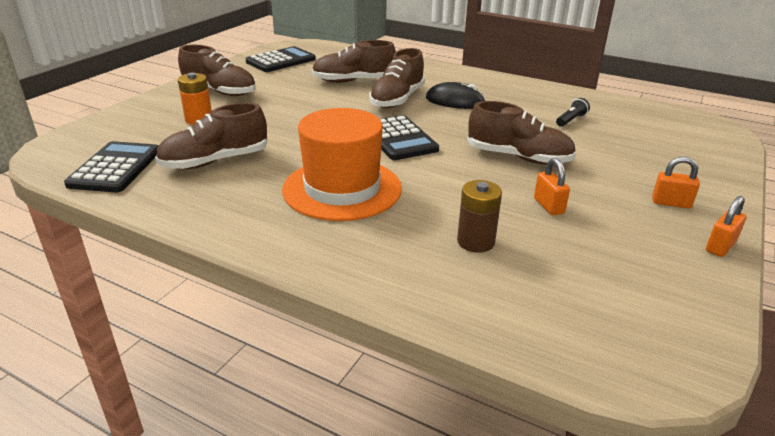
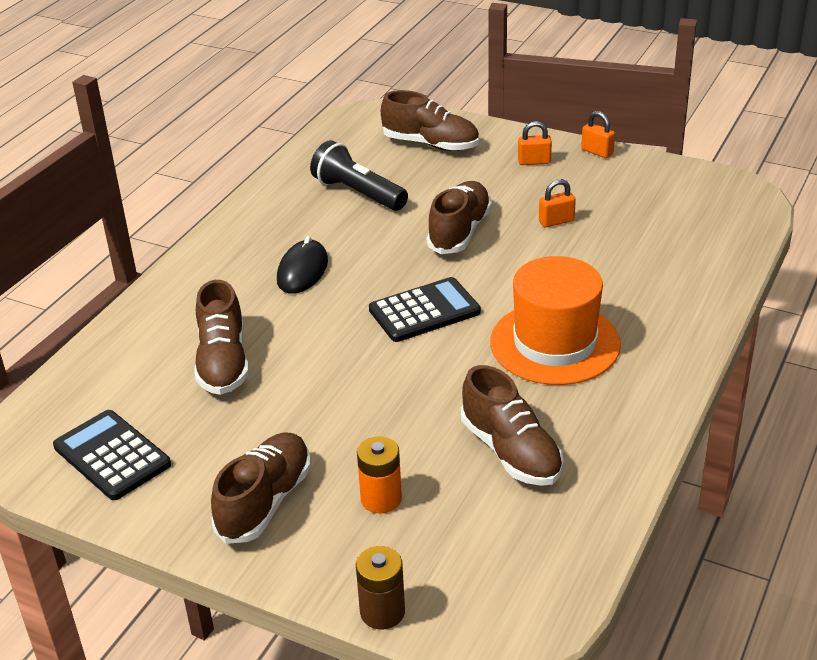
camera: 90 degrees left, 5 degrees up
black calculator [64,141,158,192] -> none
brown shoe [370,48,425,108] -> brown shoe moved to [381,90,479,151]
brown battery [457,180,502,253] -> brown battery moved to [356,546,405,630]
black flashlight [556,98,590,127] -> black flashlight [310,140,408,211], size x2.05
orange padlock [652,157,700,209] -> orange padlock turned 75 degrees clockwise [518,121,552,165]

